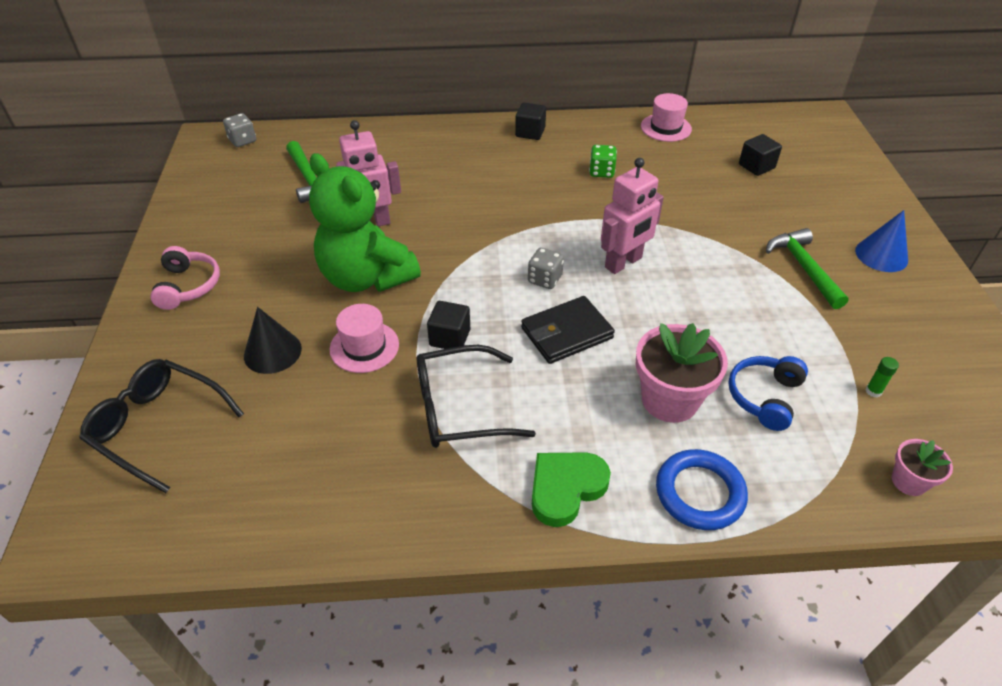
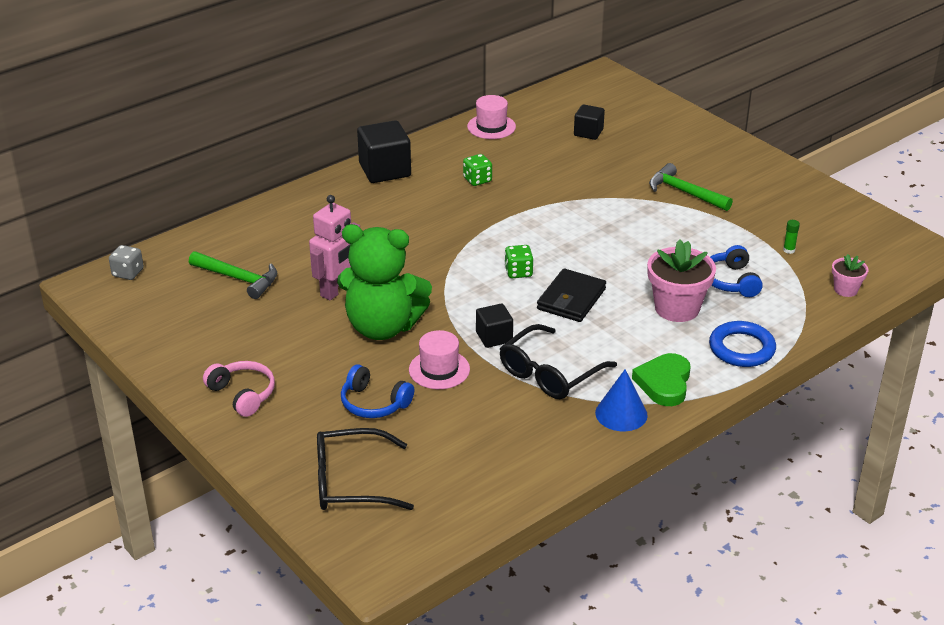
camera: 35 degrees left, 10 degrees down
black cone [244,307,302,374] -> blue headphones [341,364,414,418]
black cube [515,102,546,140] -> black cube [357,120,411,183], size x1.71
grey dice [528,248,564,289] -> green dice [504,245,533,278]
pink robot [601,158,664,274] -> none
blue cone [855,210,908,272] -> blue cone moved to [595,369,648,431]

